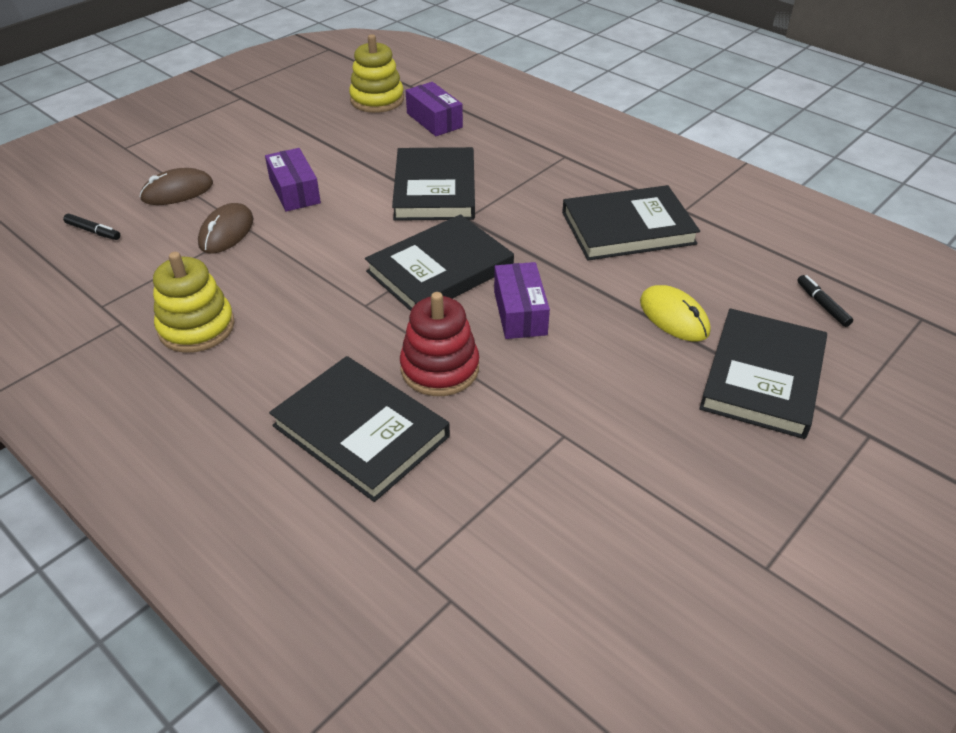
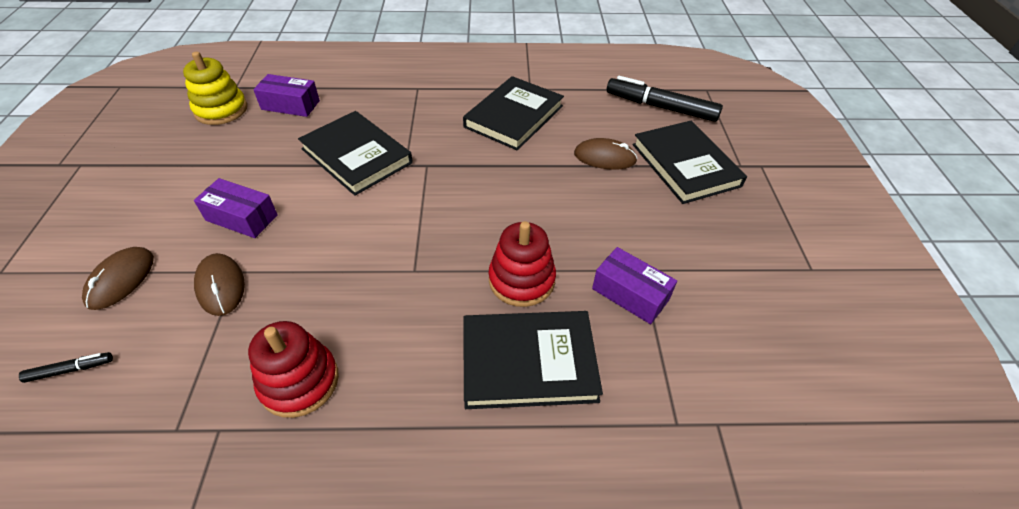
camera: 45 degrees left, 5 degrees up
yellow stacking toy [153,252,235,353] -> red stacking toy [248,321,339,418]
black book [365,214,514,311] -> none
purple box [494,262,550,339] -> purple box moved to [592,247,677,324]
yellow mouse [640,285,710,341] -> brown mouse [574,138,638,170]
black marker [797,275,853,327] -> black marker [607,76,723,122], size x2.26

